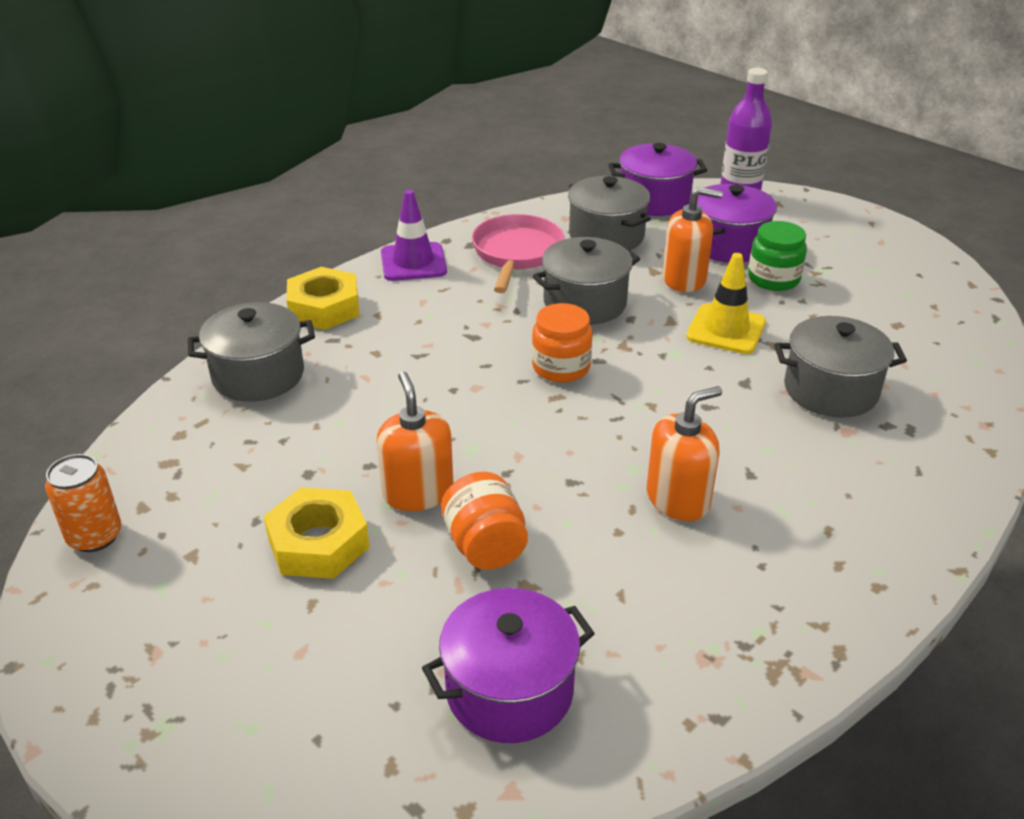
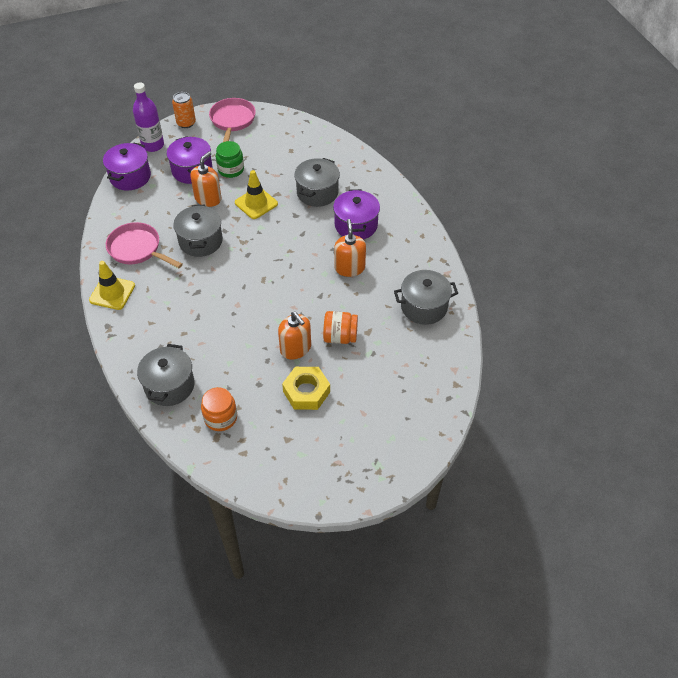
camera: 65 degrees left, 15 degrees up
orange can [45,454,122,552] -> orange can moved to [172,92,196,128]
yellow nut [287,267,359,330] -> none
orange soap dispenser [377,371,453,511] -> orange soap dispenser turned 135 degrees counterclockwise [278,312,311,360]
purple traffic cone [381,190,447,281] -> yellow traffic cone [89,261,135,310]
purple pot [422,588,595,743] -> purple pot moved to [333,189,380,239]
orange jar [532,303,593,383] -> orange jar moved to [201,387,237,431]
grey pot [568,176,651,250] -> grey pot moved to [394,270,458,325]
none -> pink pan [209,98,256,142]

